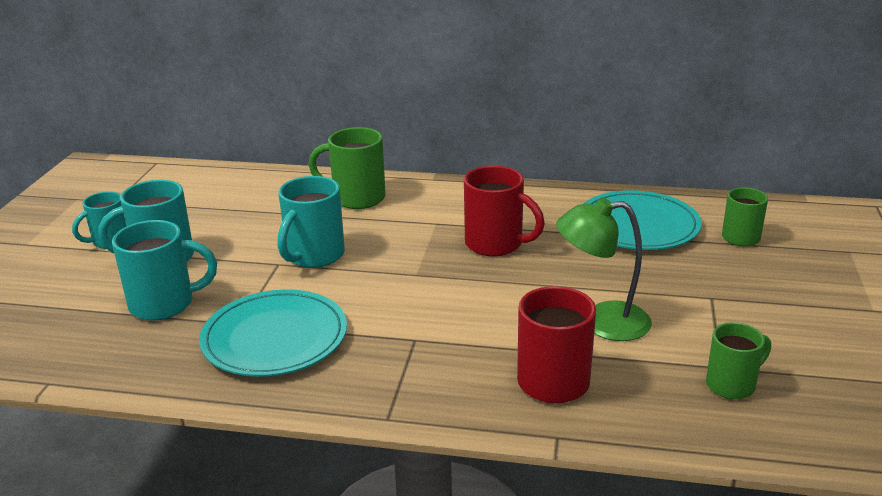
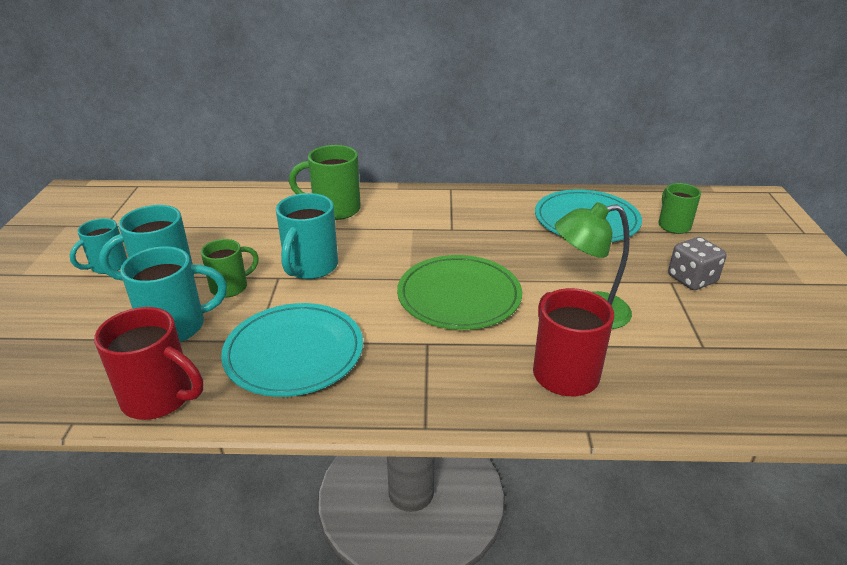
camera: 10 degrees left, 5 degrees up
red mug [464,166,545,256] -> red mug moved to [94,307,203,420]
green mug [706,322,771,399] -> green mug moved to [201,239,259,298]
none -> green plate [397,255,522,330]
none -> grey dice [668,237,727,290]

